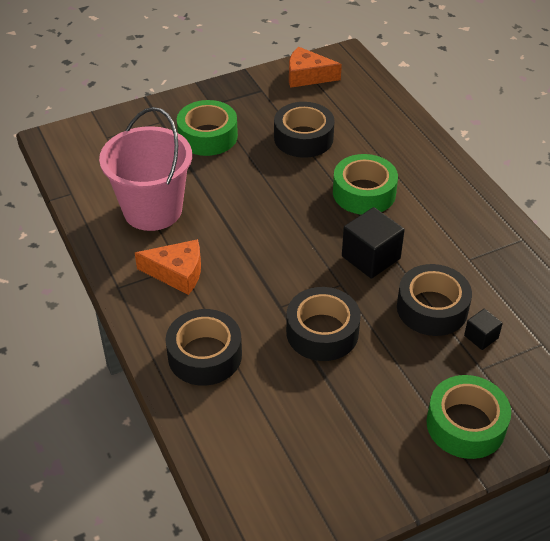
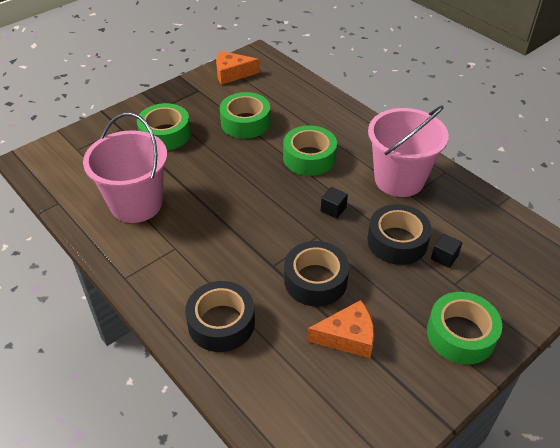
camera: 15 degrees left, 0 degrees up
orange cheese [135,239,201,295] -> orange cheese moved to [307,300,374,358]
black tape [274,102,335,158] -> green tape [220,92,270,139]
black cube [342,207,405,278] -> black cube [321,187,348,219], size x0.54
none -> pink bucket [368,105,449,197]

